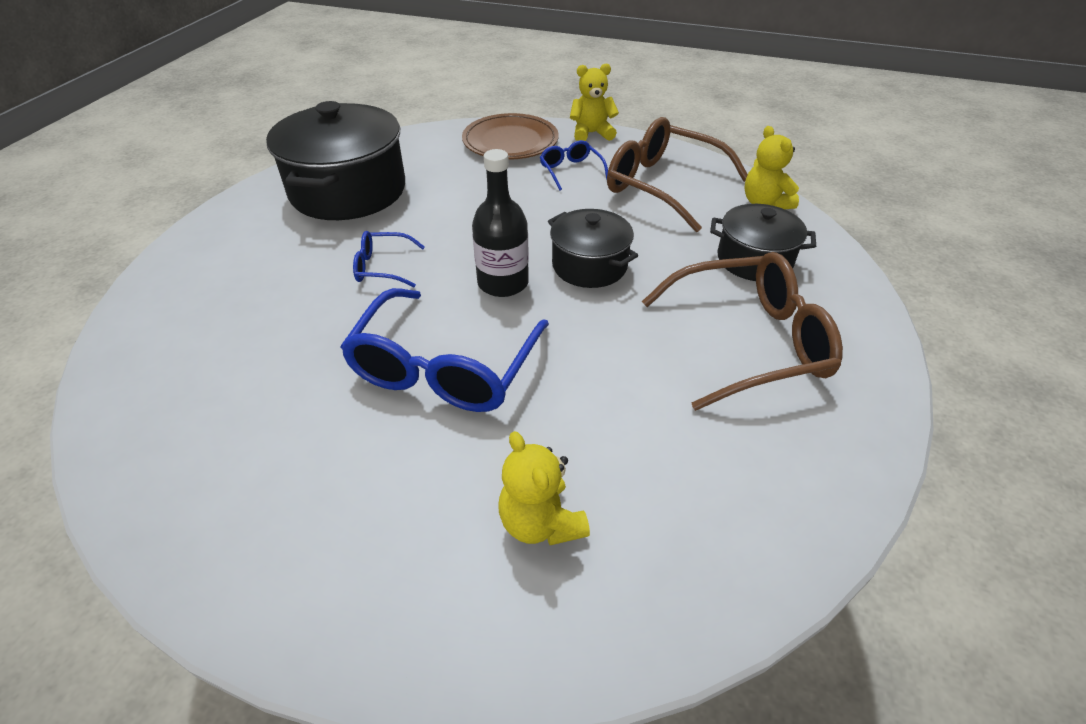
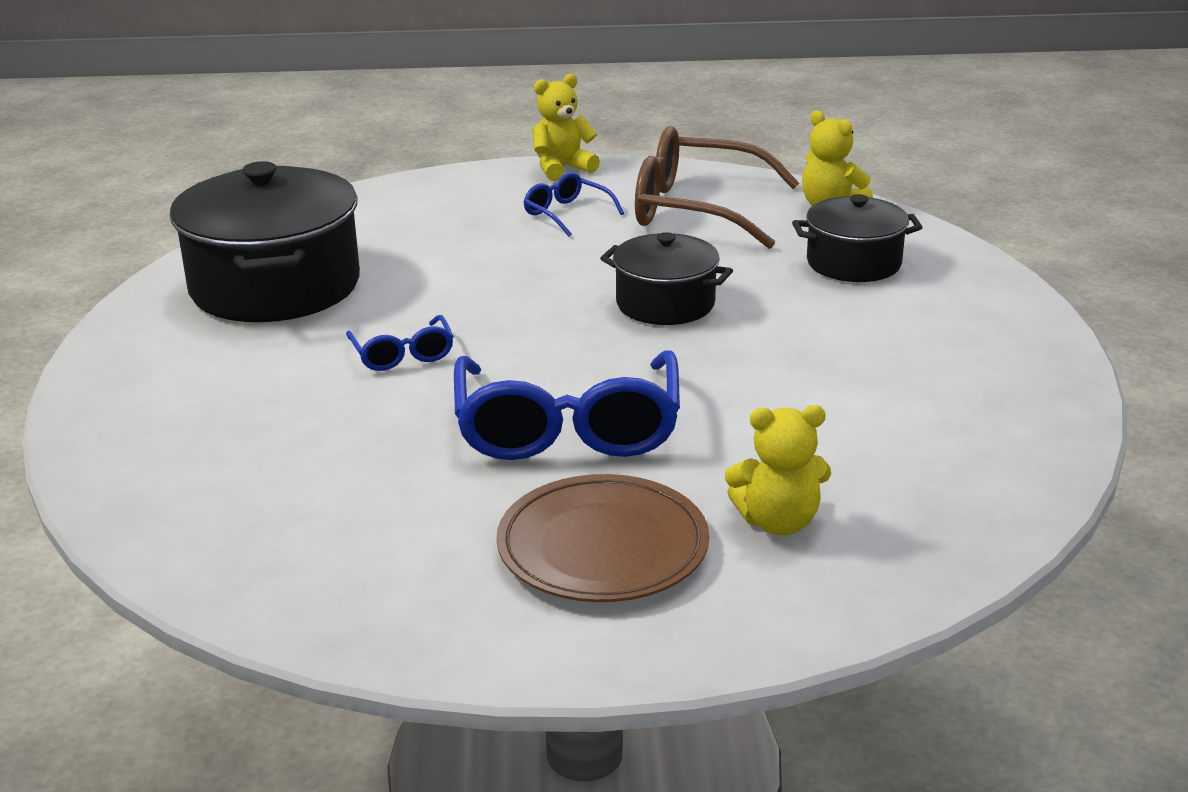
camera: 20 degrees left, 15 degrees down
blue glasses [353,231,425,287] -> blue glasses turned 90 degrees counterclockwise [346,315,454,371]
brown plate [462,113,559,160] -> brown plate moved to [497,474,709,602]
black bottle [472,149,529,297] -> none
yellow teddy bear [498,431,590,545] -> yellow teddy bear turned 45 degrees counterclockwise [725,405,831,535]
brown glasses [642,252,843,411] -> none

